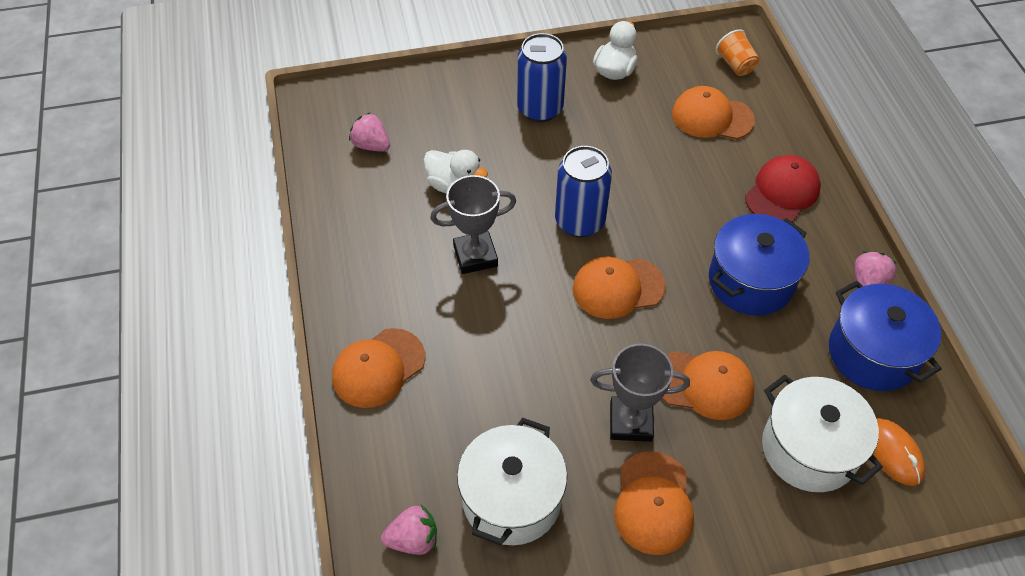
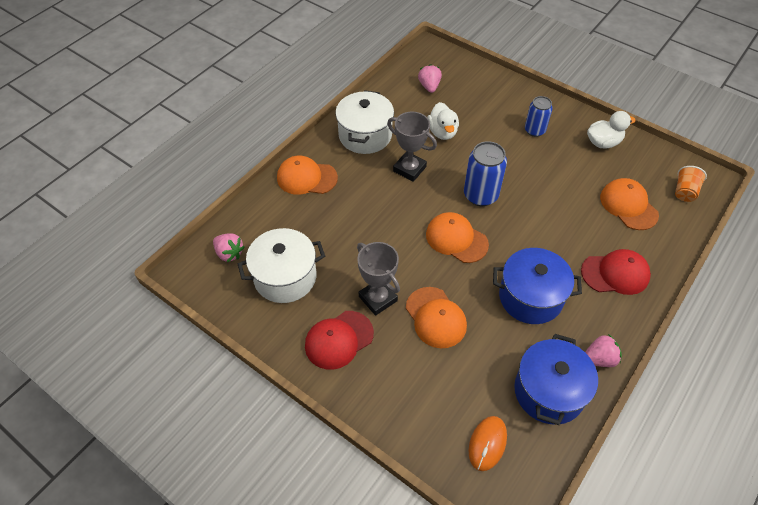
camera: 50 degrees right, 0 degrees up
blue can [517,33,567,122] -> blue can [525,96,553,137], size x0.66
orange cap [614,451,694,555] -> red cap [305,311,374,370]
white pot [762,375,883,492] -> white pot moved to [335,90,394,154]

